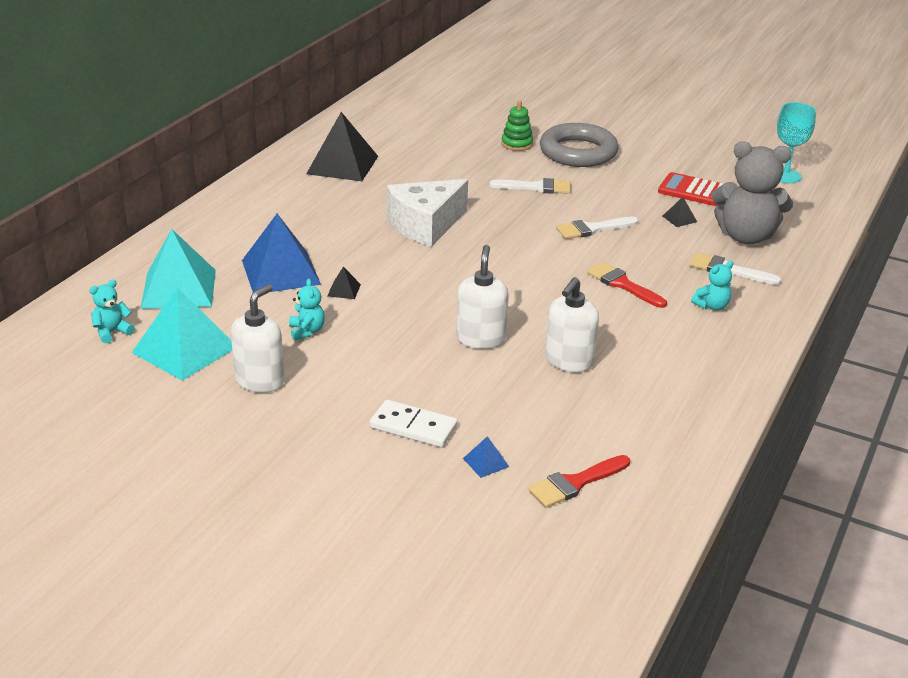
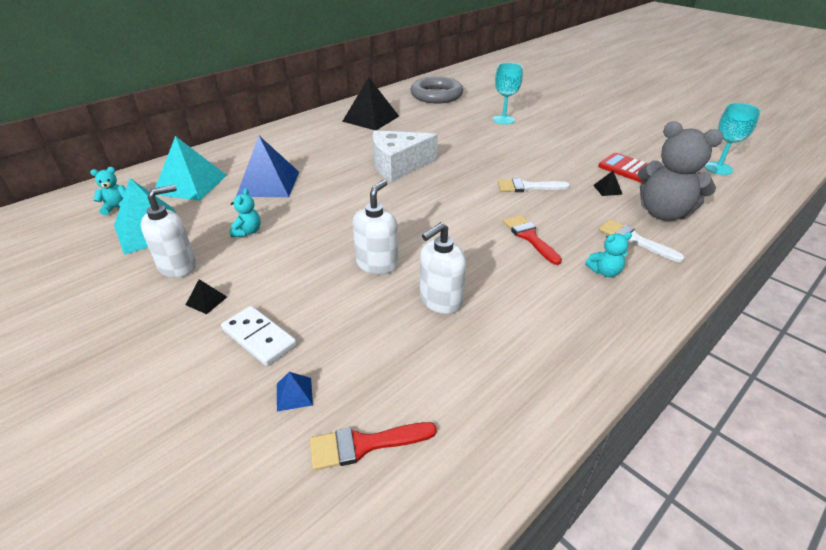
camera: 20 degrees right, 5 degrees up
black pyramid [327,266,361,299] -> black pyramid moved to [186,279,227,314]
white brush [490,178,571,194] -> none
green stacking toy [501,100,533,151] -> turquoise goblet [493,63,523,124]
grey ring [540,123,619,167] -> grey ring moved to [411,77,463,103]

